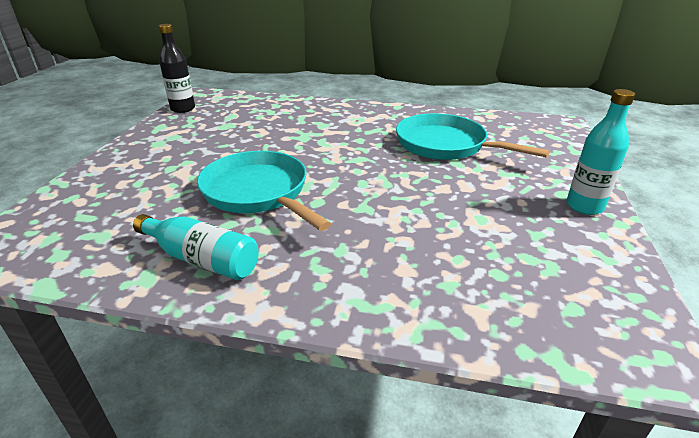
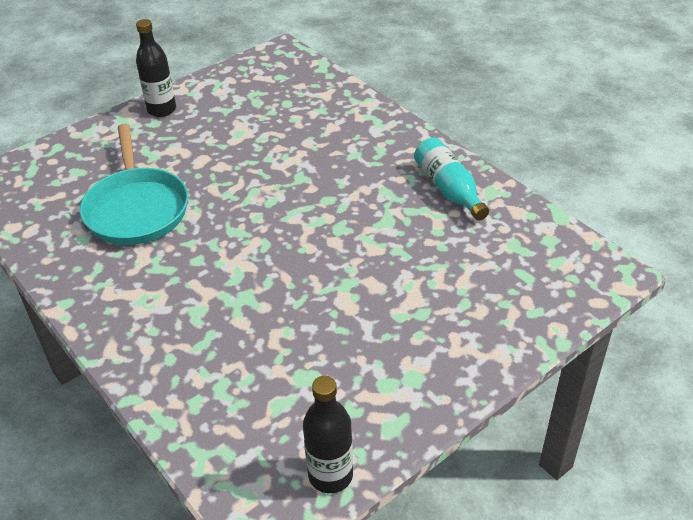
camera: 140 degrees left, 10 degrees up
turquoise pan [197,151,331,231] -> none
turquoise bottle [567,89,635,215] -> black bottle [136,19,176,117]

